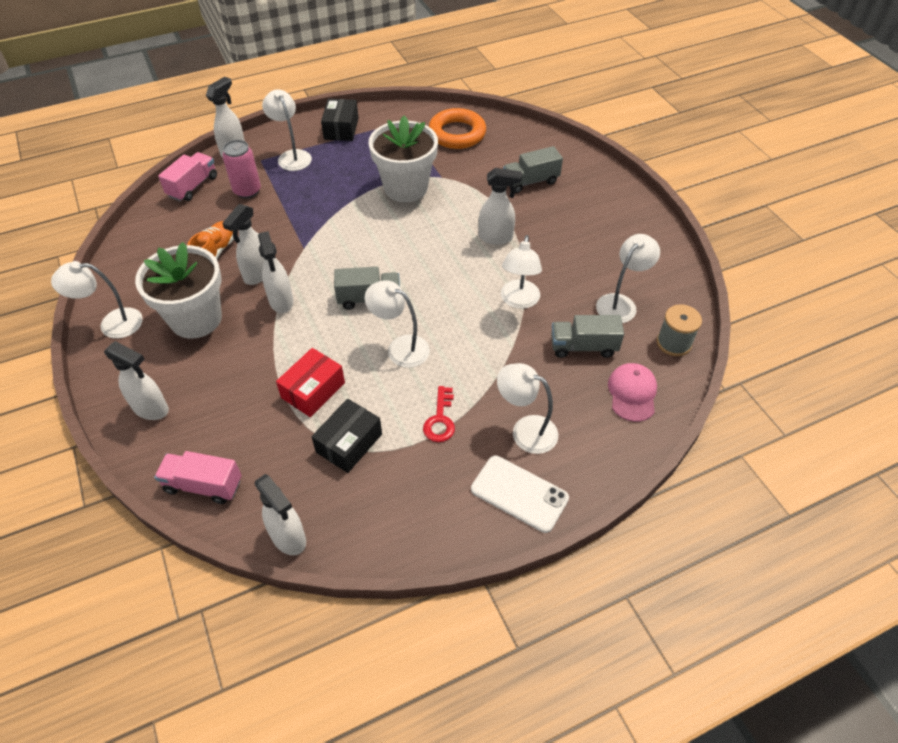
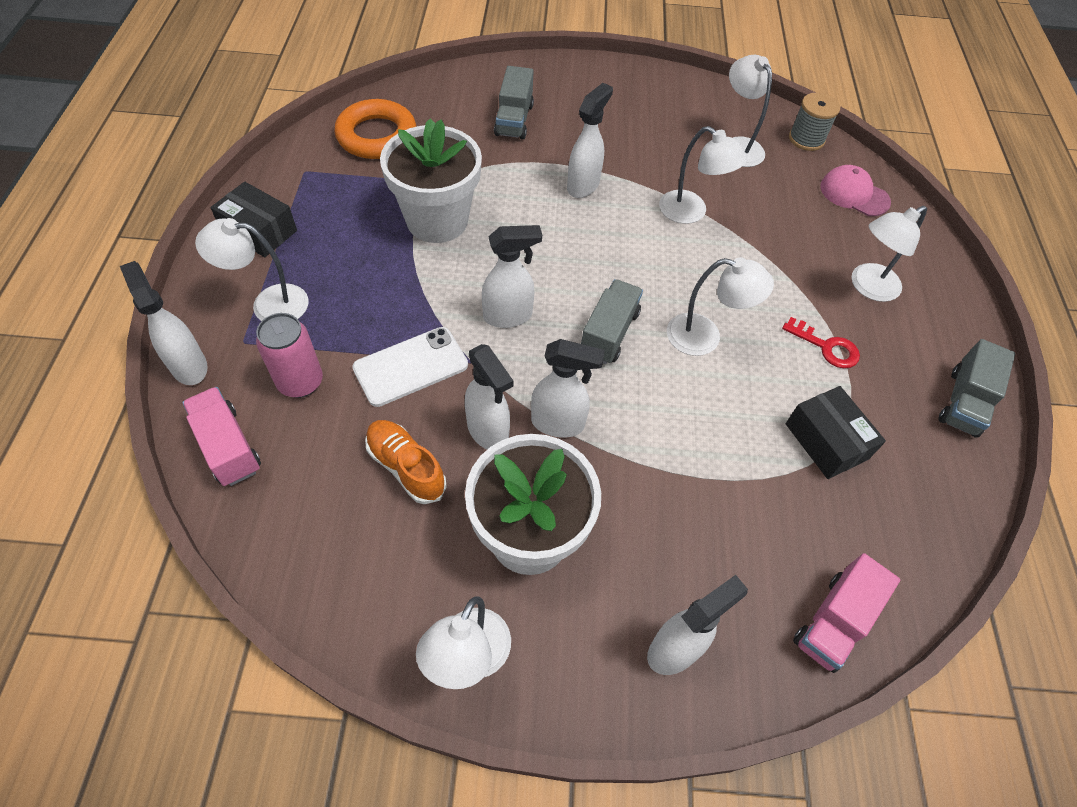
camera: 65 degrees left, 5 degrees up
white spray bottle [255,474,306,555] -> white spray bottle moved to [482,225,542,328]
red box [276,348,345,417] -> none
white lamp [365,280,430,368] -> white lamp turned 135 degrees counterclockwise [667,257,774,356]
white phone [471,456,569,533] -> white phone moved to [352,327,468,407]
grey truck [551,315,624,358] -> grey truck moved to [938,339,1015,438]

